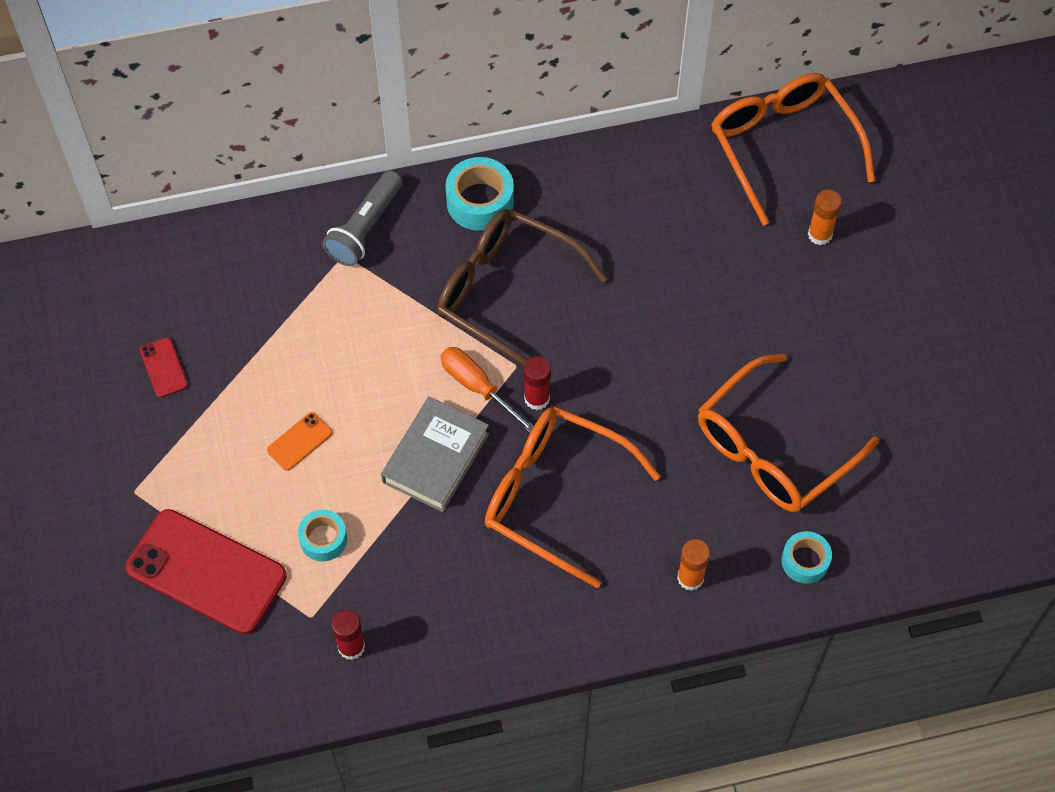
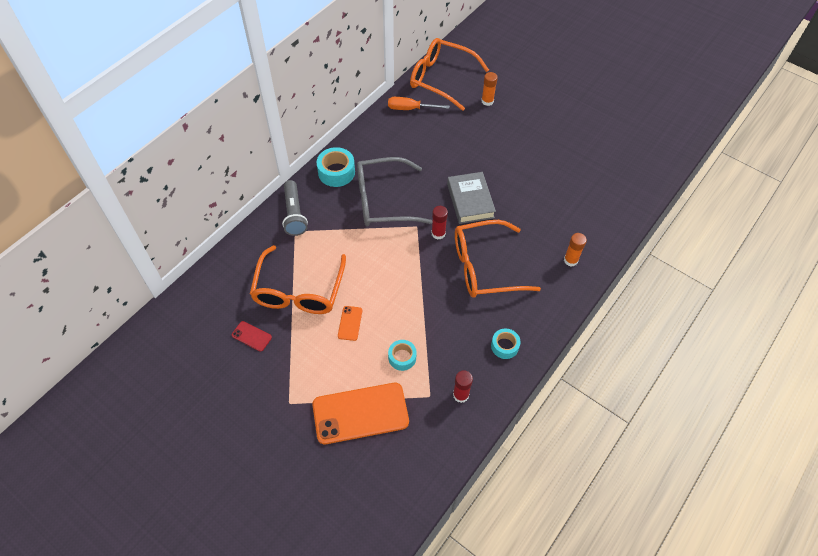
camera: 40 degrees left, 5 degrees down
red phone [125,509,287,634] -> orange phone [312,383,409,444]
grey book [381,396,489,512] -> grey book moved to [447,172,496,224]
brown glasses [437,209,607,366] -> grey glasses [357,157,433,226]
orange screwdriver [440,347,534,433] -> orange screwdriver moved to [388,97,449,110]
orange glasses [698,354,879,512] -> orange glasses moved to [250,245,346,314]
turquoise tape [781,531,832,584] -> turquoise tape moved to [491,329,521,359]

